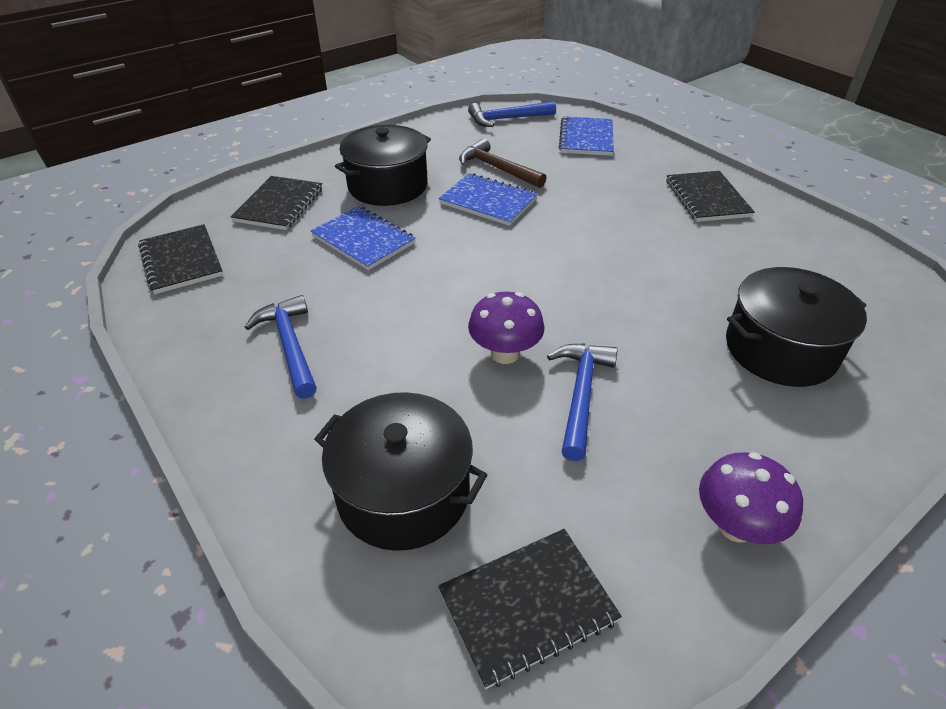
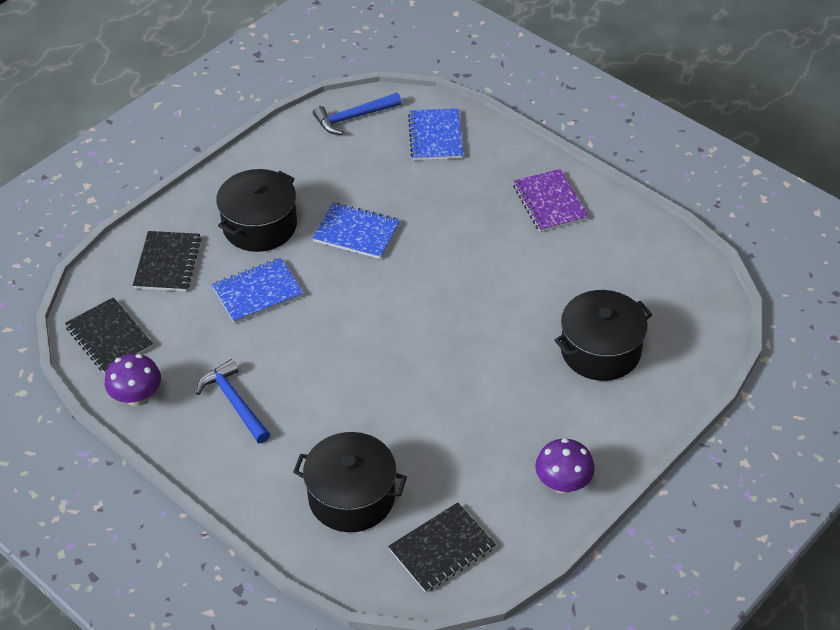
camera: 10 degrees left, 5 degrees up
blue notebook [311,206,416,270] -> blue notebook turned 60 degrees counterclockwise [212,258,303,323]
brown hammer [459,138,546,188] -> none
purple mushroom [468,292,545,364] -> purple mushroom moved to [105,353,161,406]
blue hammer [547,344,618,461] -> none
black notebook [666,171,755,222] -> purple notebook [513,169,589,232]

